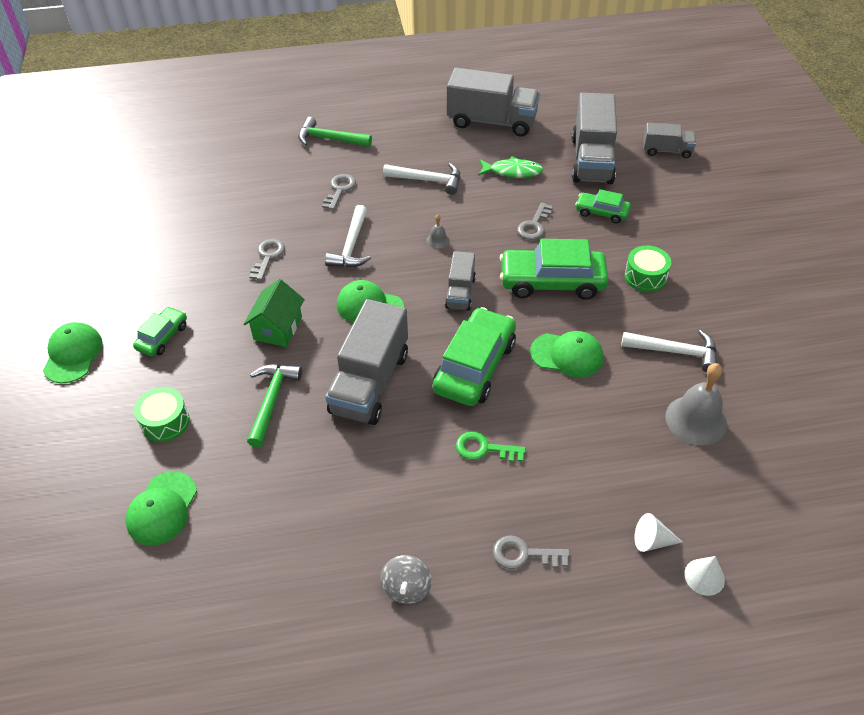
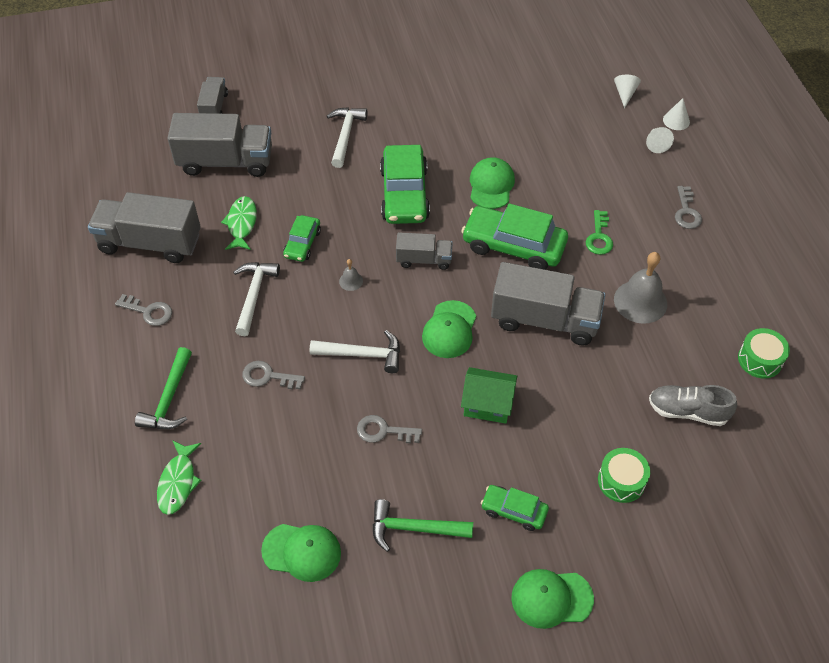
camera: 95 degrees left, 5 degrees up
green cap [125,471,197,546] -> green cap moved to [261,524,341,582]
green hammer [247,364,302,448] -> green hammer moved to [372,499,473,552]
grey spinning top [380,555,432,604] -> none
grey truck [447,68,540,136] -> grey truck turned 90 degrees counterclockwise [88,192,201,263]
grey key [517,202,553,240] -> grey key moved to [115,294,172,326]
green car [575,189,631,223] -> green car moved to [283,215,321,262]
white hammer [621,330,717,372] -> white hammer moved to [327,107,368,168]
green drum [624,245,671,292] -> green drum moved to [738,328,790,378]
grey bell [665,363,727,445] -> grey bell moved to [614,252,667,324]
none -> green fish [157,440,202,515]
none -> white cone [614,75,641,108]
none -> grey shoe [649,385,737,426]

